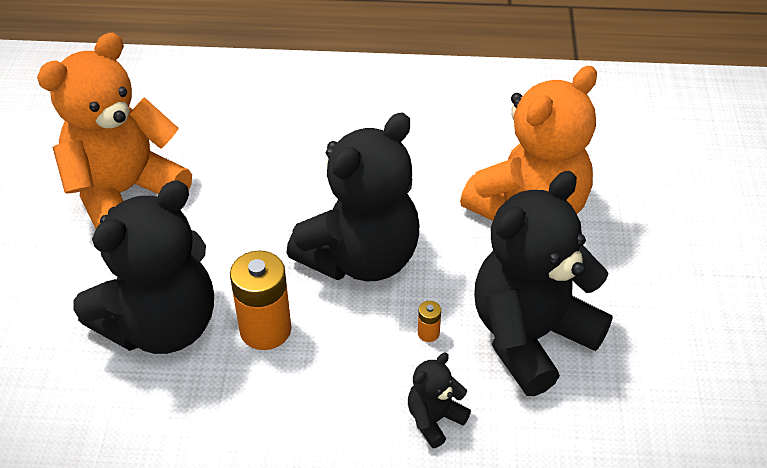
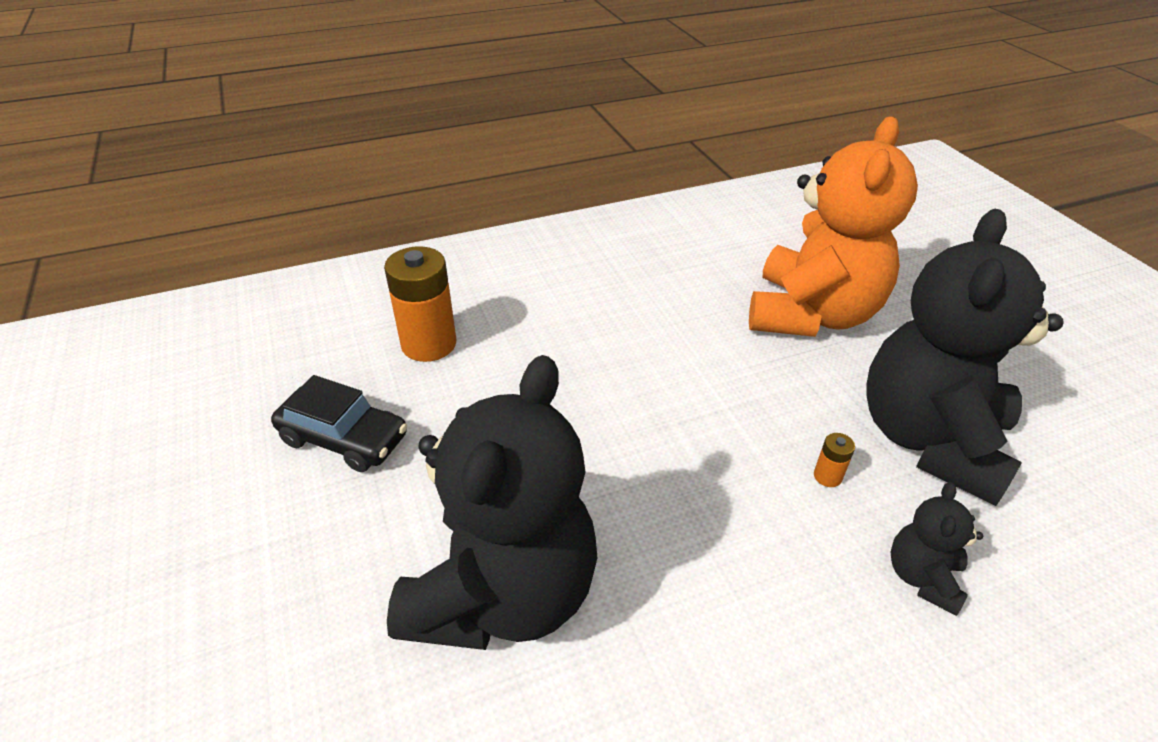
camera: 25 degrees left, 5 degrees down
orange teddy bear [37,33,192,229] -> black car [271,375,407,472]
orange battery [230,251,291,350] -> orange battery moved to [384,246,456,362]
black teddy bear [286,113,419,281] -> none

